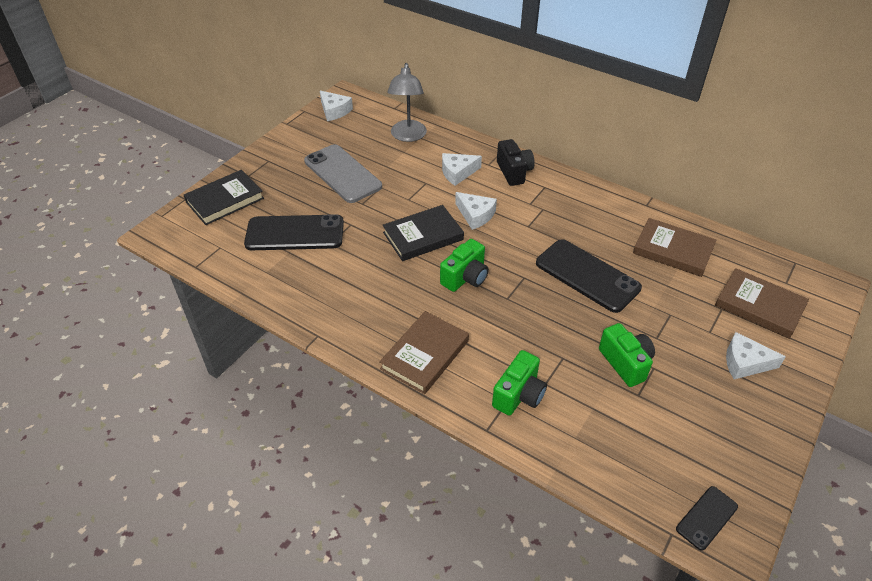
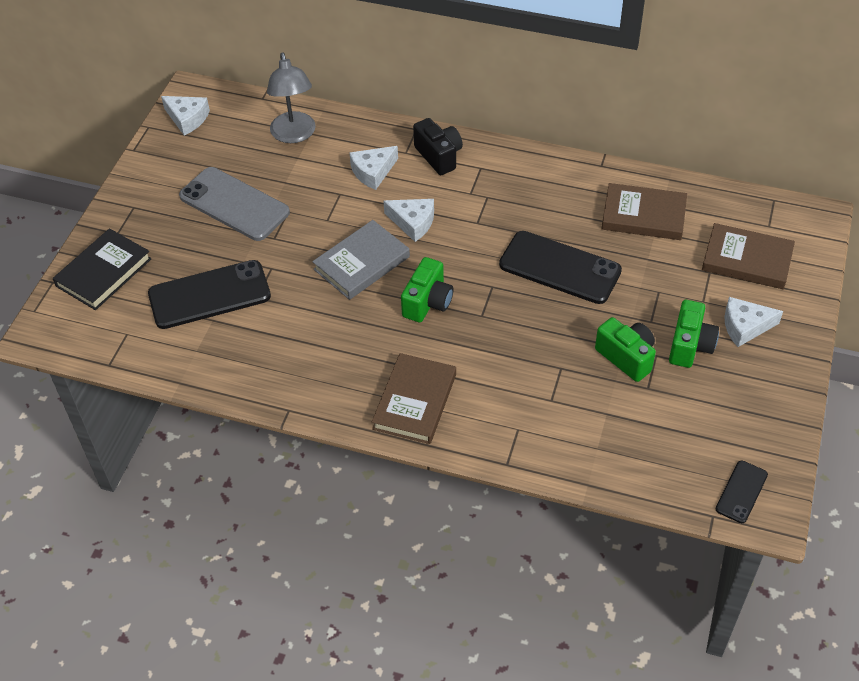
camera: 15 degrees left, 5 degrees up
black book [383,205,464,261] -> grey book [312,220,410,300]
green camera [492,350,547,416] -> green camera moved to [669,300,719,368]

